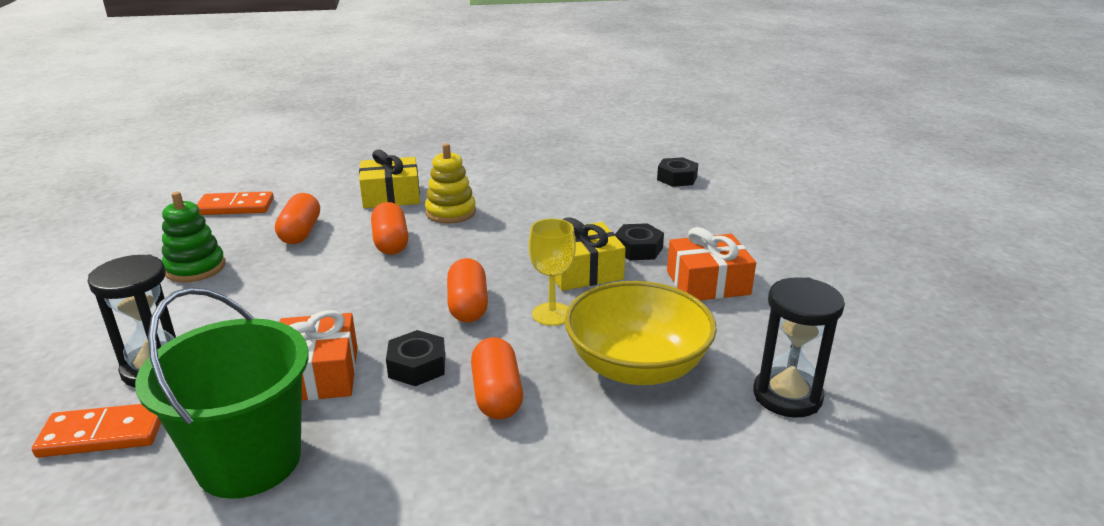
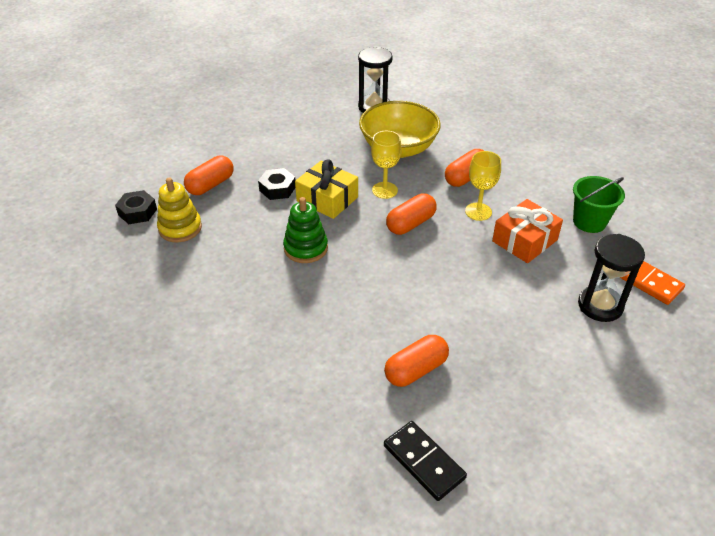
camera: 125 degrees left, 15 degrees up
green bucket [135,287,309,499] -> green bucket [573,176,625,233], size x0.62
green stacking toy [162,192,225,282] -> green stacking toy moved to [283,197,328,263]
orange domino [197,192,274,215] -> black domino [384,421,467,501]
yellow gift [359,150,420,208] -> none
orange capsule [371,202,408,255] -> orange capsule moved to [184,156,234,195]
black nut [386,330,445,386] -> yellow goblet [465,151,501,221]
yellow stacking toy [425,143,476,224] -> yellow stacking toy moved to [157,177,202,242]
orange gift [667,227,756,300] -> none

